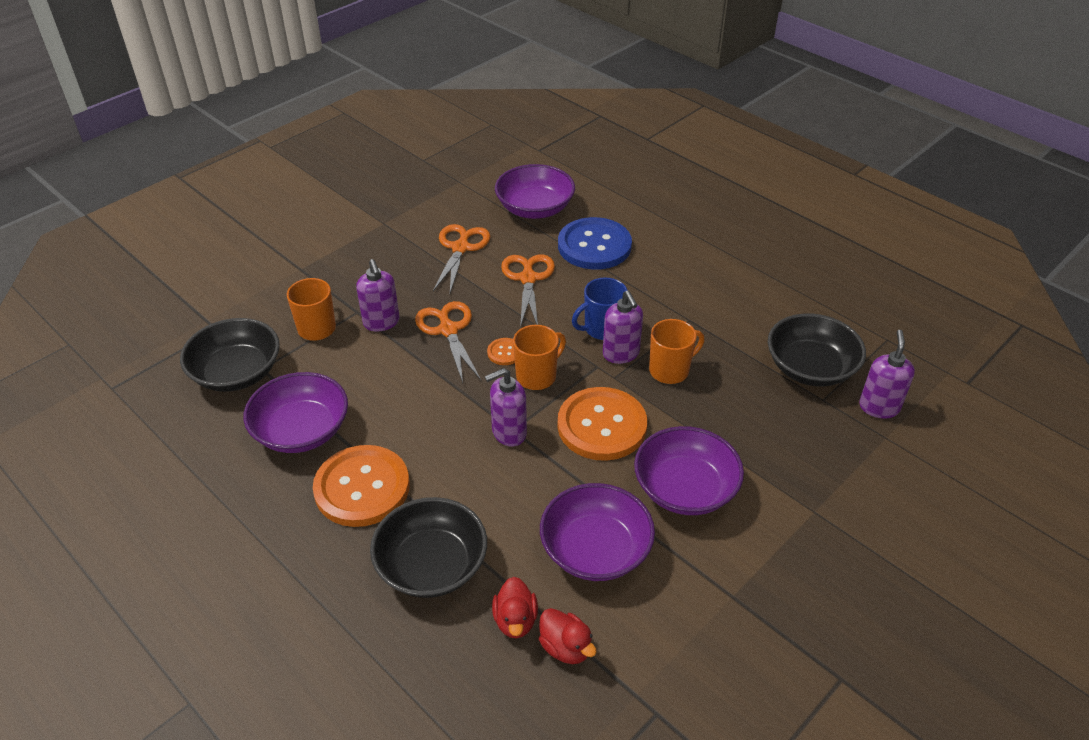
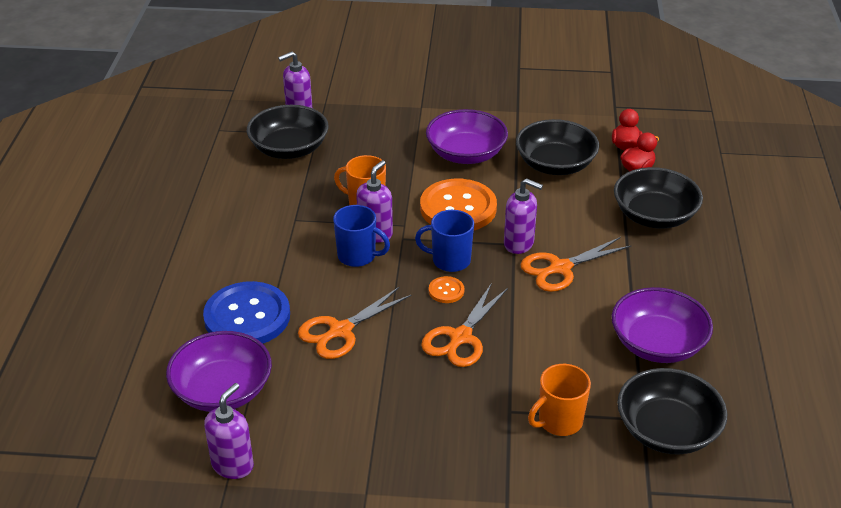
camera: 130 degrees left, 5 degrees down
orange button [313,445,410,527] -> none
purple soap dispenser [356,259,400,332] -> purple soap dispenser moved to [204,383,254,479]
orange scissors [433,224,491,293] -> orange scissors moved to [520,237,631,292]
orange mug [513,325,566,390] -> blue mug [415,210,474,272]
purple bowl [540,483,655,581] -> black bowl [516,119,599,175]

